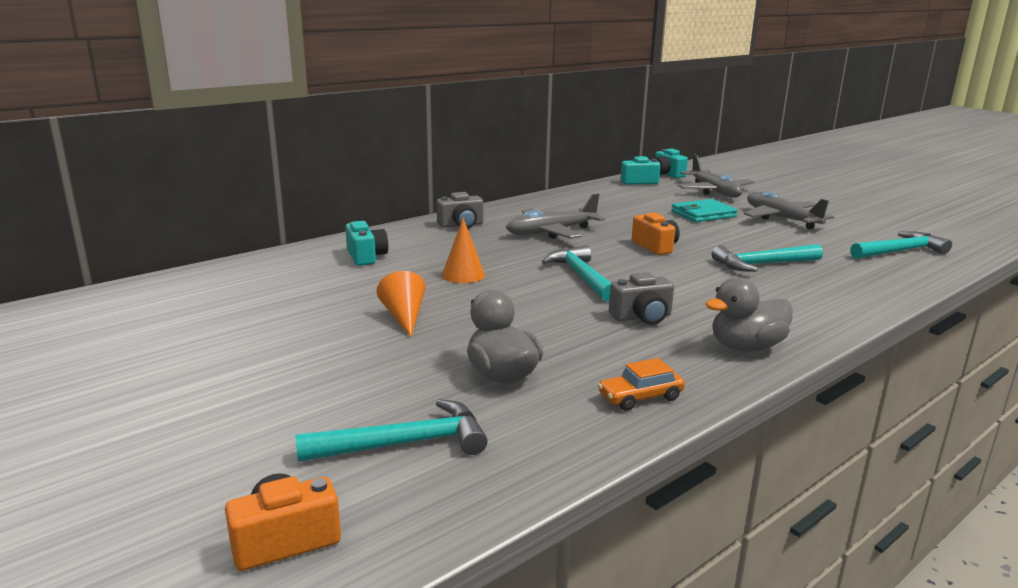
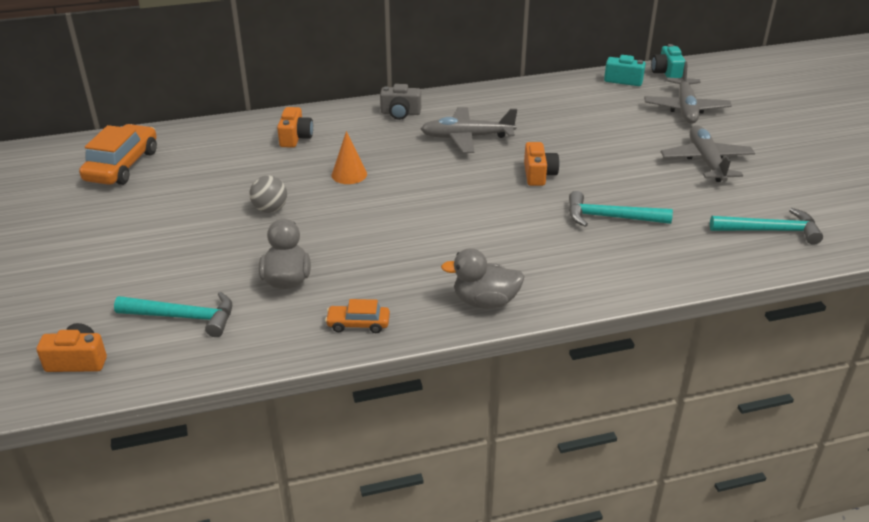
camera: 25 degrees right, 15 degrees up
turquoise camera [345,221,388,266] -> orange camera [277,107,313,148]
orange cone [377,271,425,337] -> grey ball [249,176,287,213]
turquoise hammer [542,246,611,302] -> none
grey camera [609,272,674,325] -> none
turquoise wallet [671,199,738,222] -> none
none -> orange car [79,124,157,185]

